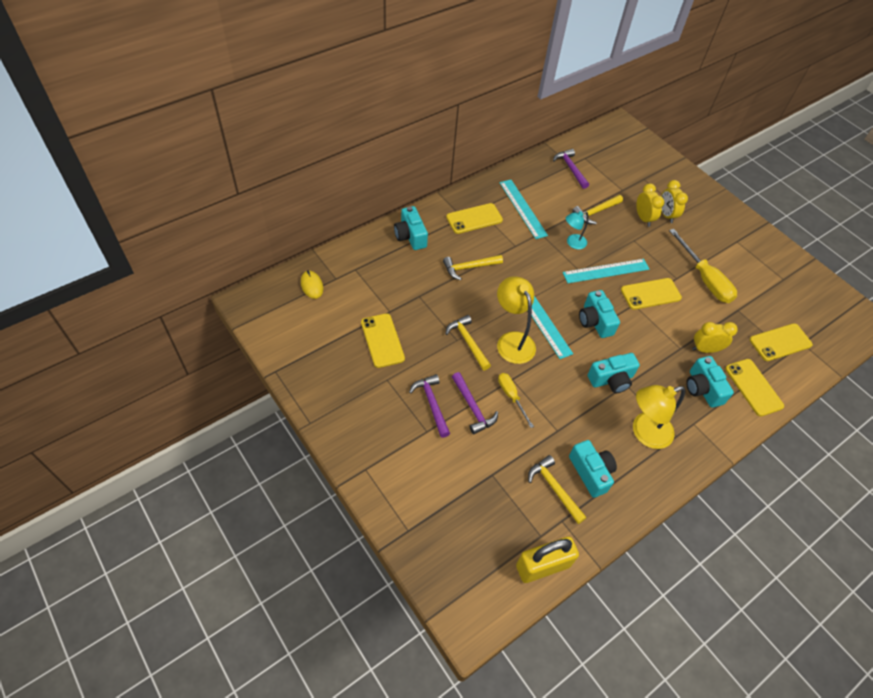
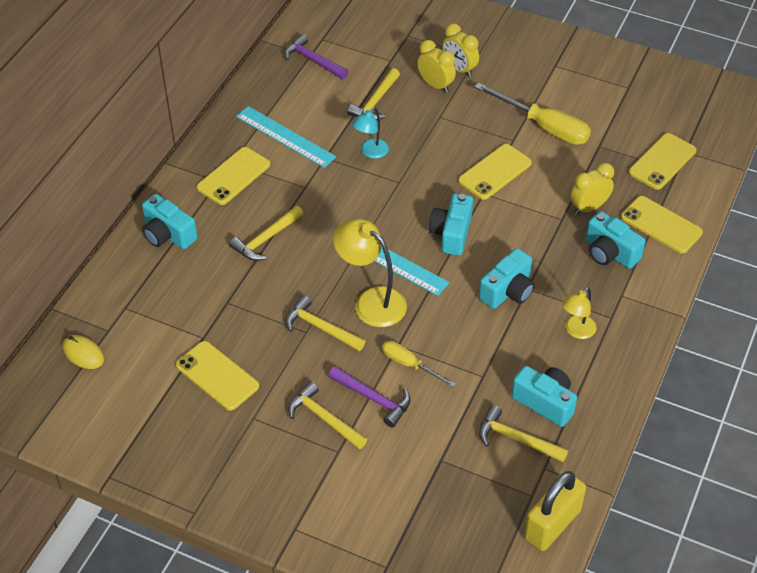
camera: 25 degrees left, 5 degrees down
purple hammer [409,374,450,438] -> yellow hammer [288,381,367,449]
turquoise ruler [563,259,649,283] -> none
turquoise camera [579,290,620,338] -> turquoise camera turned 60 degrees clockwise [429,193,473,256]
yellow lamp [633,385,685,449] -> yellow lamp [562,287,597,339], size x0.59

